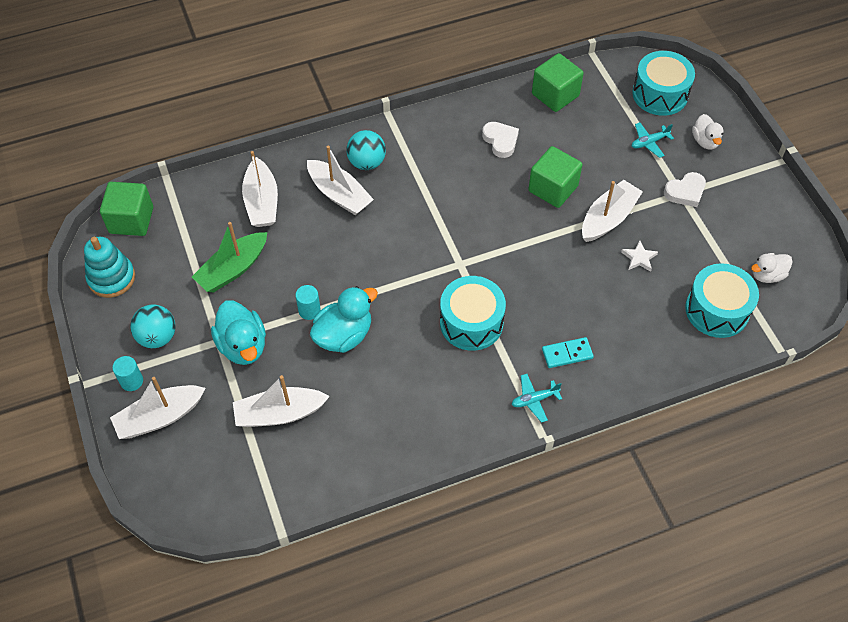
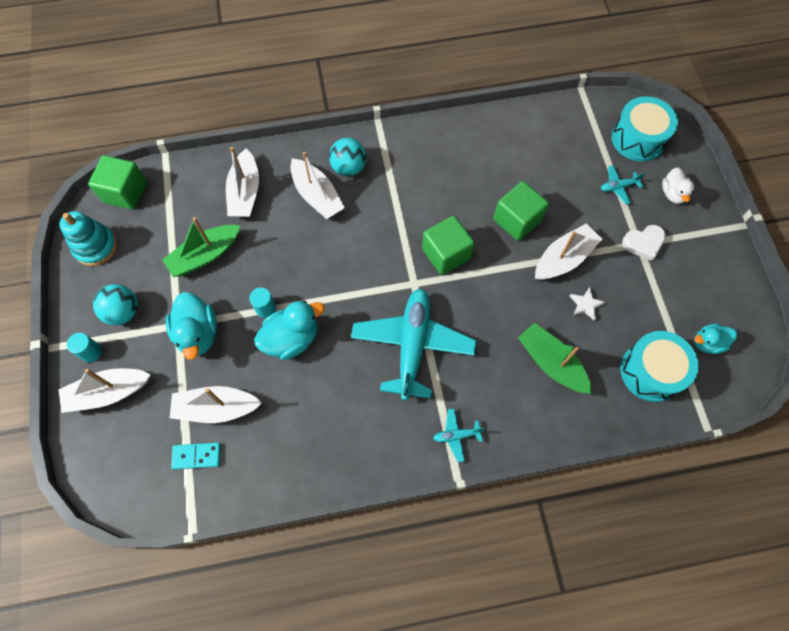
camera: 10 degrees right, 10 degrees up
turquoise drum [440,276,506,351] -> turquoise plane [351,289,476,401]
white heart [482,122,519,158] -> none
green cube [532,53,584,112] -> green cube moved to [422,216,474,275]
turquoise domino [542,337,594,368] -> turquoise domino moved to [171,443,221,470]
white duck [751,253,793,283] -> turquoise duck [694,323,737,354]
none -> green boat [518,323,592,394]

